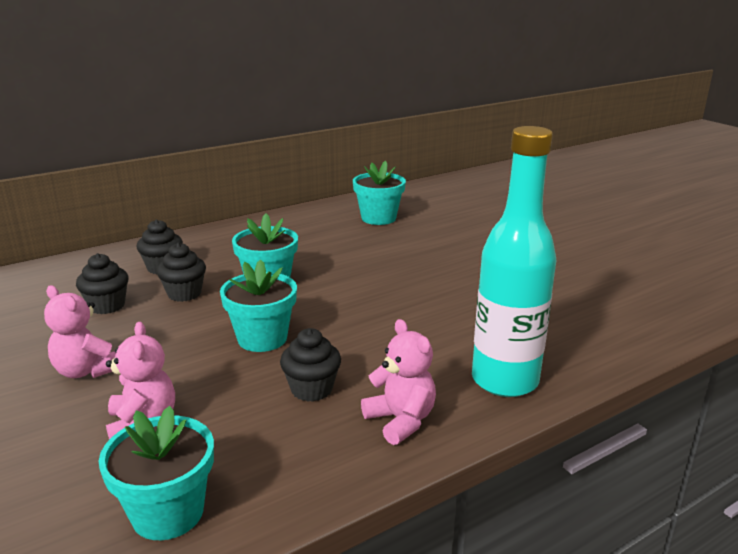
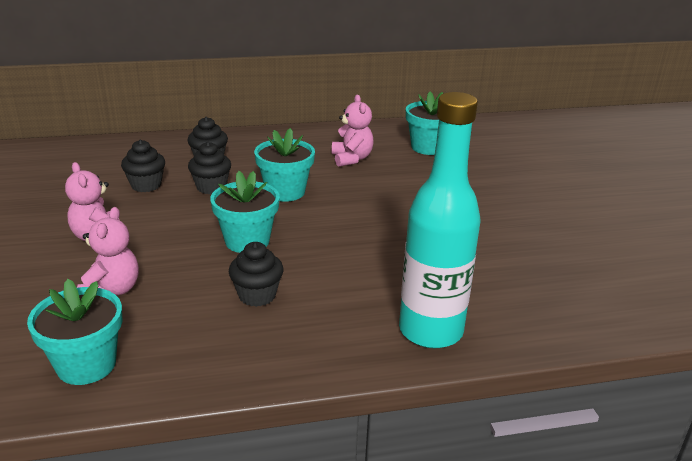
camera: 20 degrees right, 5 degrees up
pink teddy bear [361,319,436,445] -> pink teddy bear moved to [332,95,374,167]

